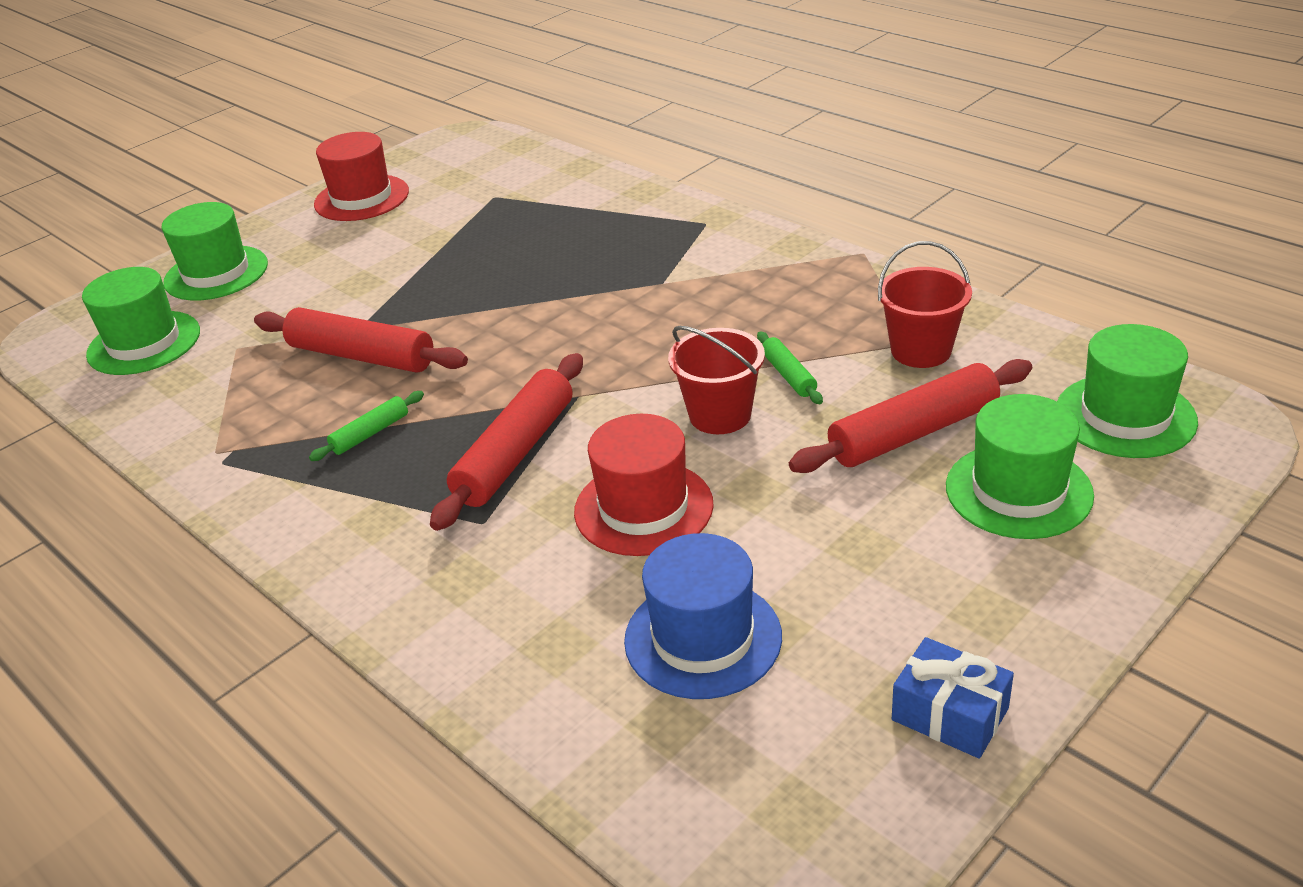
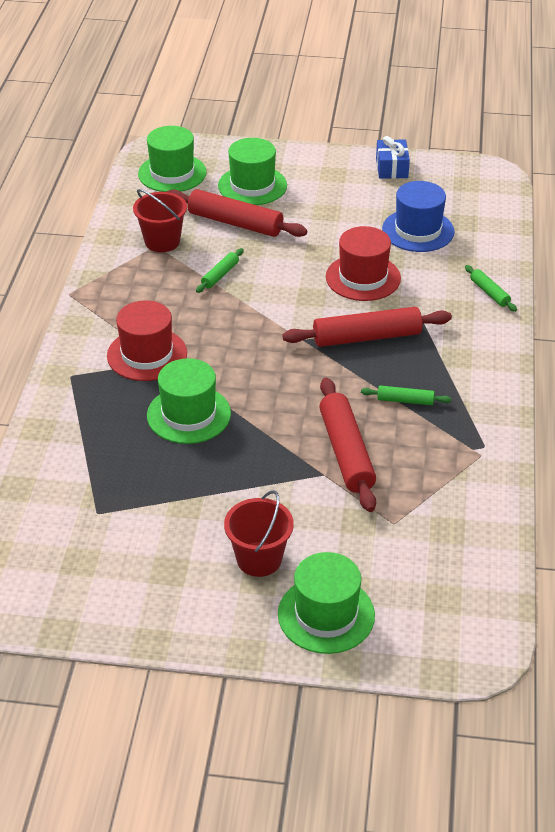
camera: 130 degrees left, 5 degrees up
green hat [82,267,200,375] -> green hat moved to [147,358,231,444]
red hat [314,132,409,221] -> red hat moved to [107,301,187,381]
red bucket [668,326,765,434] -> red bucket moved to [224,490,294,577]
none -> green rolling pin [465,265,517,312]

